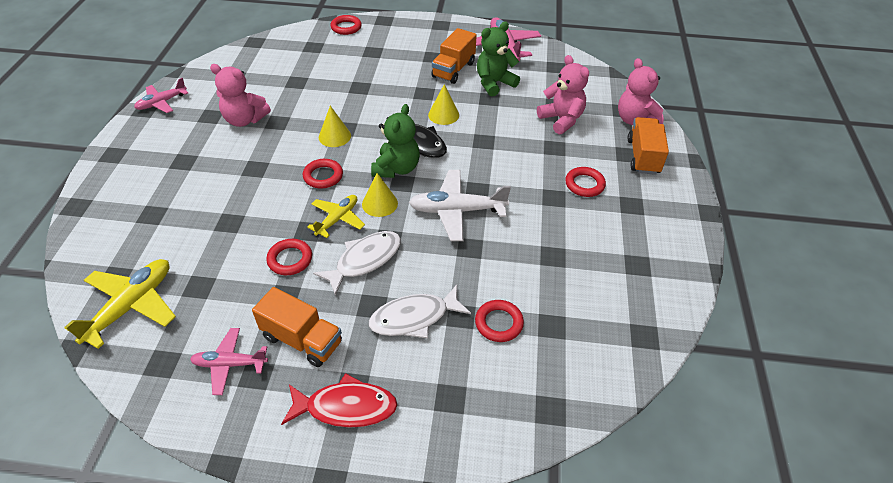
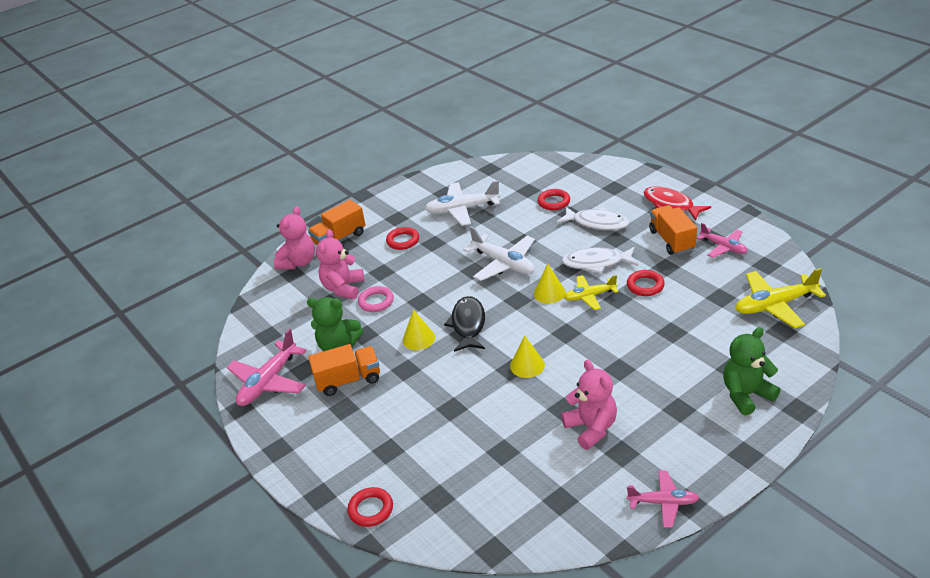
camera: 130 degrees left, 10 degrees down
red ring [303,159,343,188] -> none
green teddy bear [371,104,420,178] -> green teddy bear moved to [723,327,780,416]
none -> pink ring [358,286,394,312]
none -> white plane [425,180,501,226]

